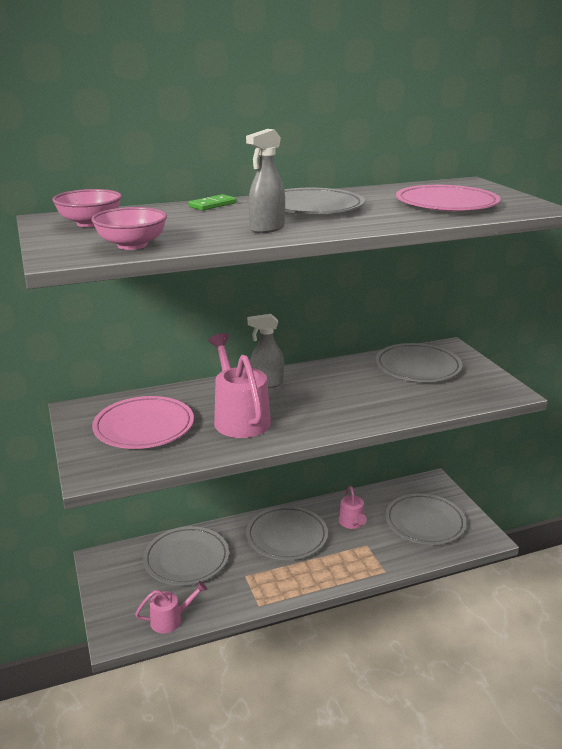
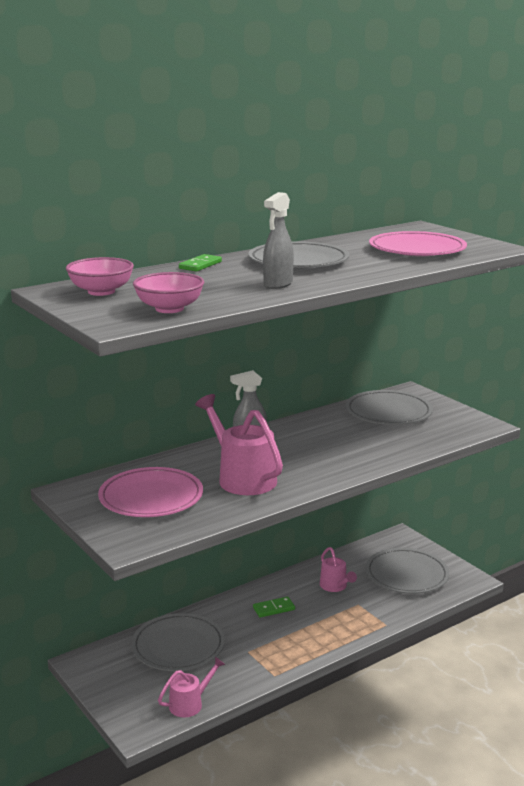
camera: 15 degrees left, 5 degrees down
grey plate [246,506,328,560] -> green domino [253,597,295,618]

